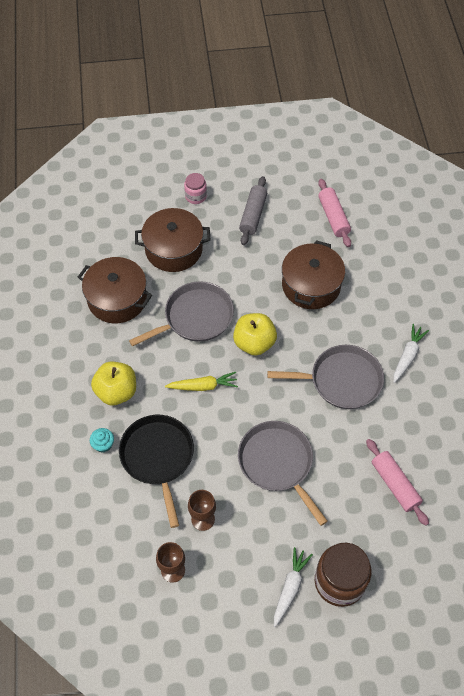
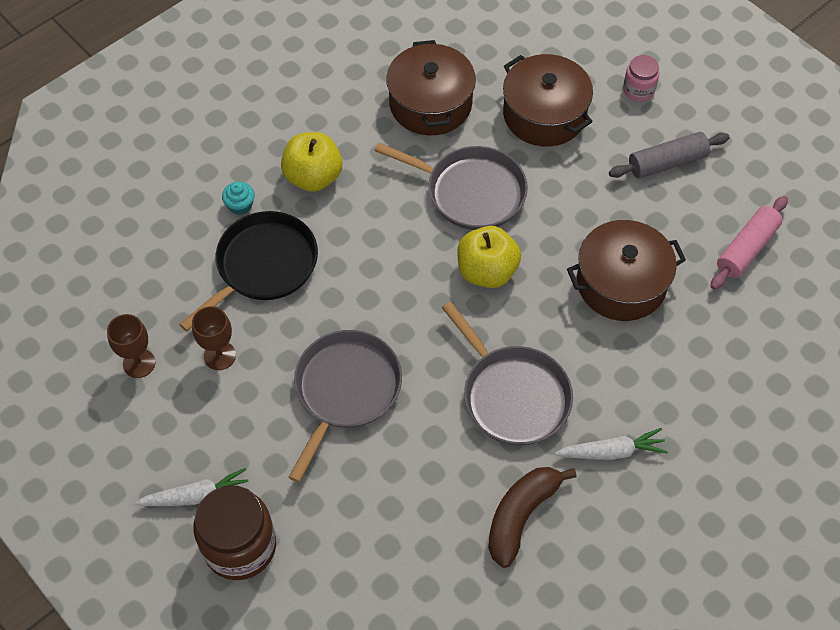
camera: 55 degrees right, 0 degrees up
yellow carrot [165,372,238,391] -> none
pink rolling pin [366,439,429,526] -> none
none -> brown banana [488,467,577,568]

